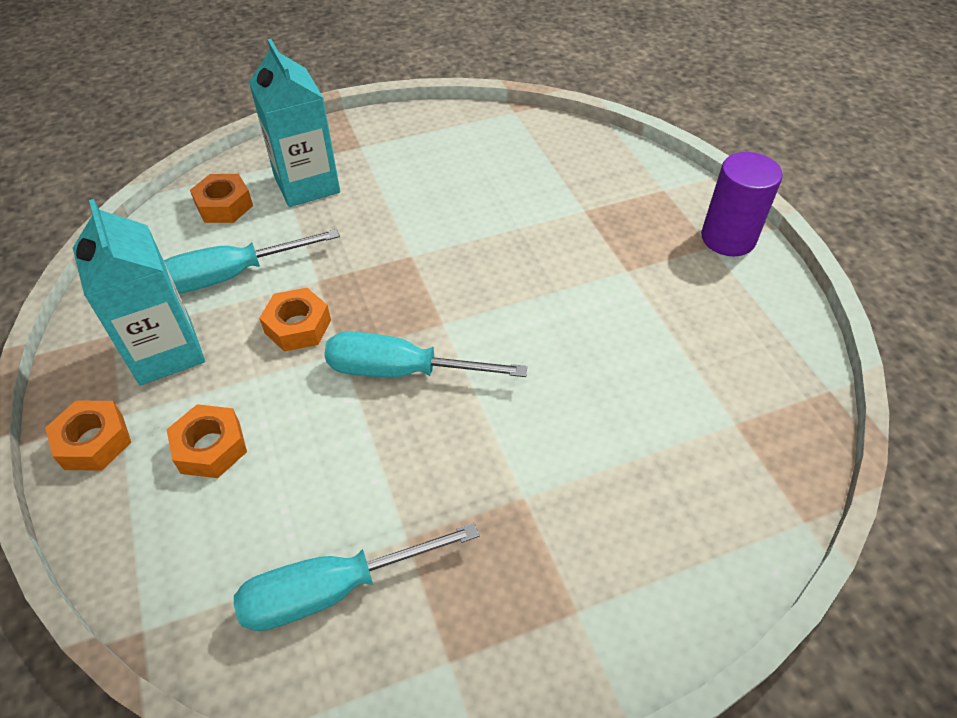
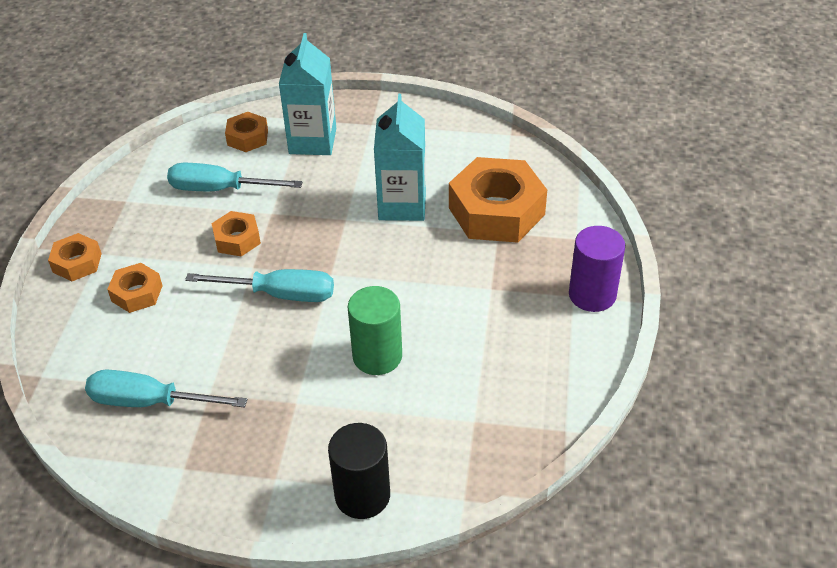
camera: 30 degrees right, 5 degrees down
turquoise carton [73,199,205,385] -> turquoise carton moved to [374,94,426,221]
turquoise screwdriver [324,331,527,378] -> turquoise screwdriver turned 150 degrees clockwise [185,269,334,302]
none -> black cylinder [328,423,390,519]
none -> green cylinder [348,286,402,375]
none -> orange nut [449,157,547,243]

